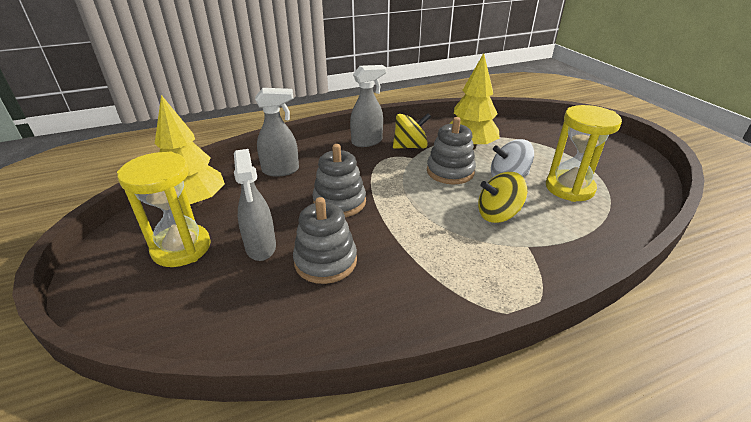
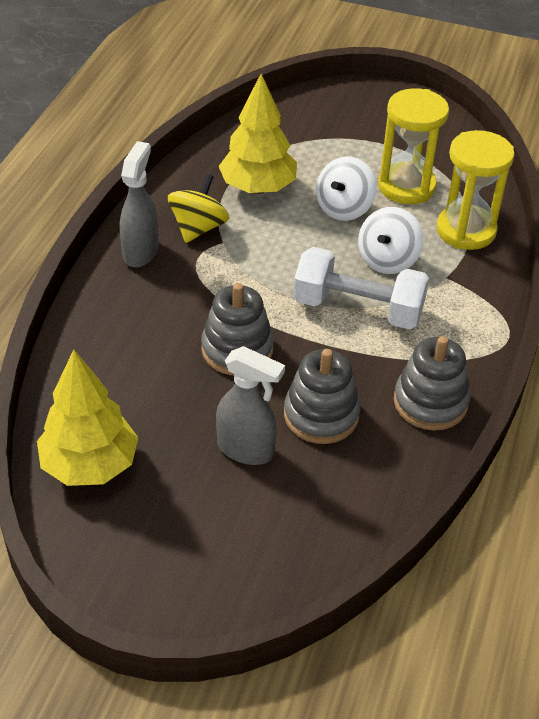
camera: 50 degrees left, 10 degrees up
yellow hourglass [117,151,211,267] -> yellow hourglass moved to [436,130,515,250]
grey spray bottle [255,88,299,177] -> none
grey stacking toy [427,117,476,184] -> grey stacking toy moved to [394,336,470,431]
yellow spinning top [478,172,527,223] -> white spinning top [358,207,423,274]
none -> white dumbbell [293,247,429,329]

